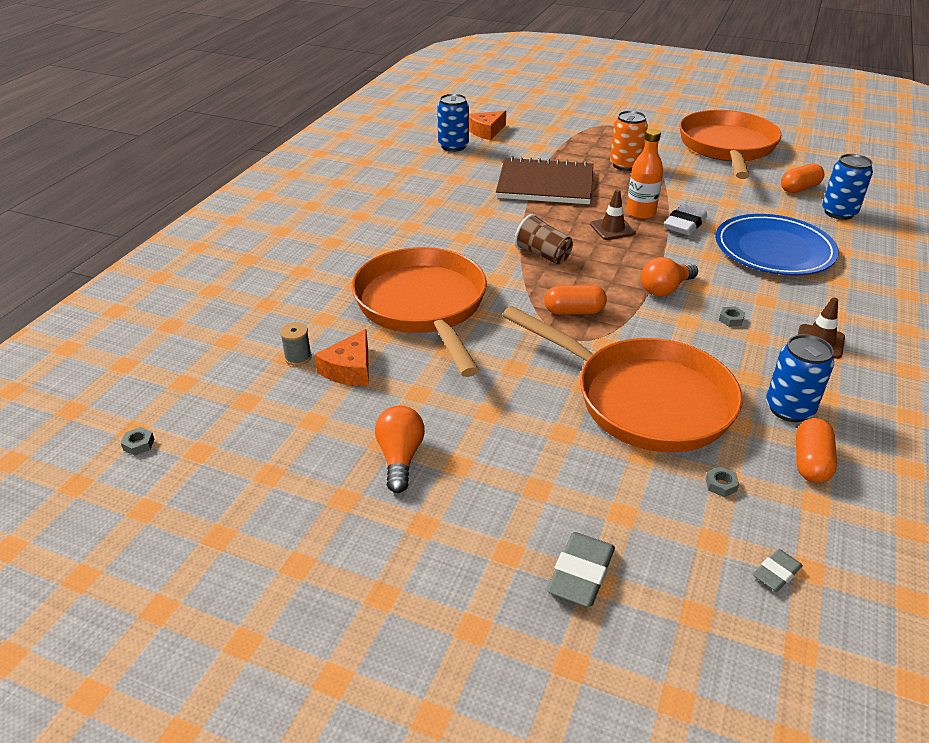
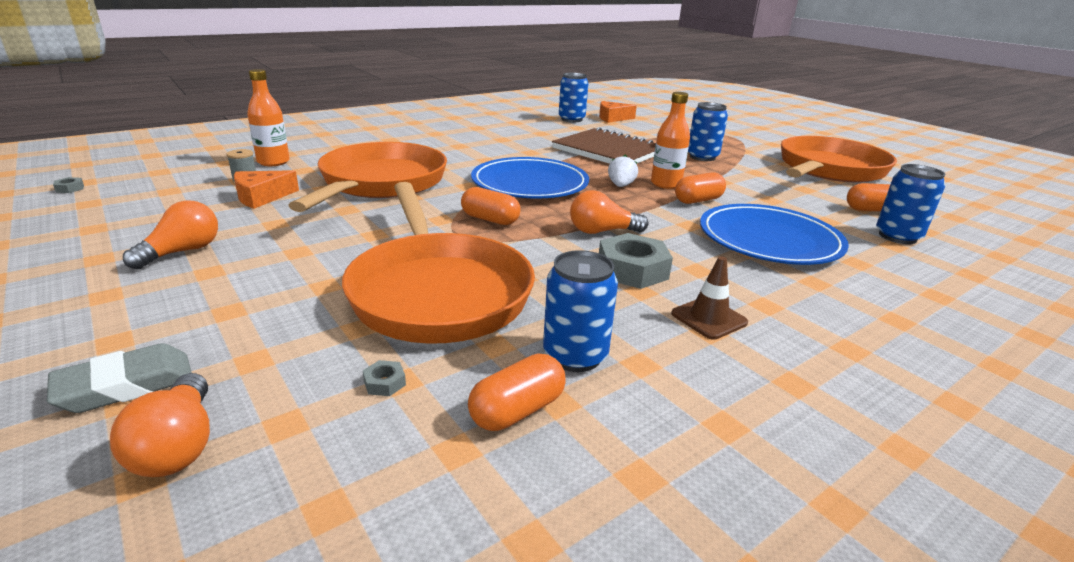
camera: 30 degrees right, 10 degrees down
brown cup [515,214,573,264] -> blue plate [471,157,589,199]
brown traffic cone [590,189,636,240] -> white strawberry [608,155,638,187]
orange can [610,111,648,171] -> blue can [688,102,728,161]
white eraser [664,204,707,235] -> orange capsule [675,172,726,204]
grey nut [719,306,745,327] -> grey nut [599,233,673,289], size x2.43
grey eraser [753,549,803,592] -> none
none -> orange light bulb [110,373,210,477]
none -> orange bottle [247,69,290,166]

